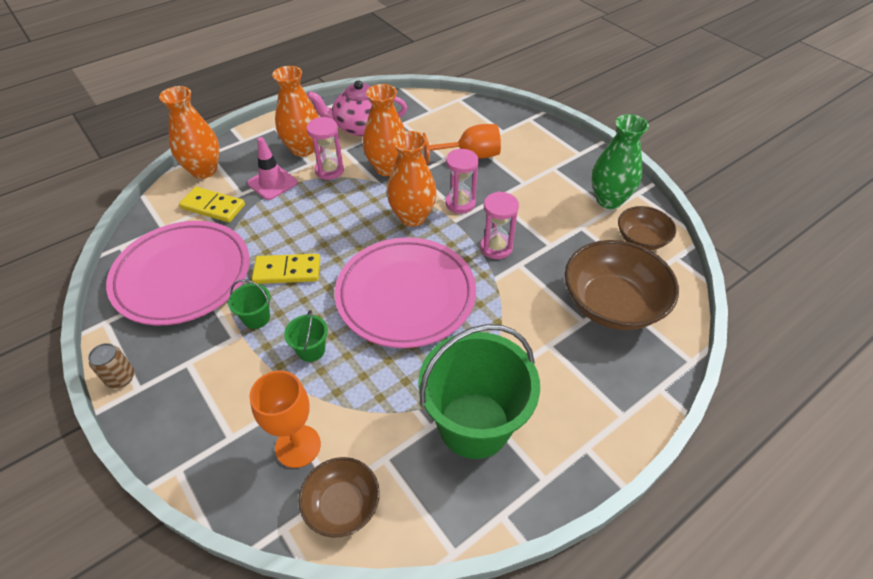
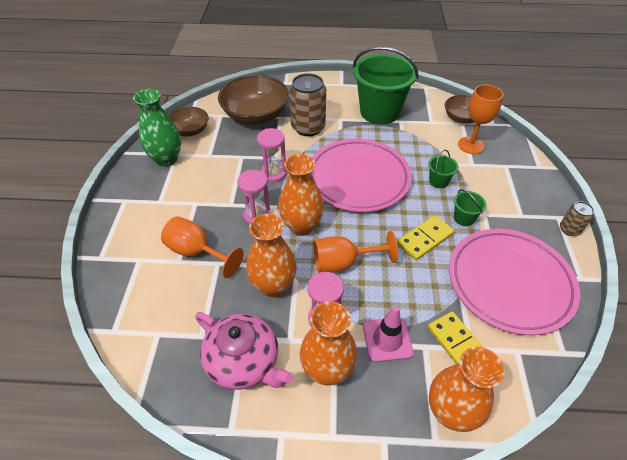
camera: 140 degrees left, 0 degrees up
yellow domino [252,254,320,284] -> yellow domino turned 75 degrees counterclockwise [397,215,454,260]
none -> brown can [289,73,326,136]
none -> orange goblet [314,231,398,273]

